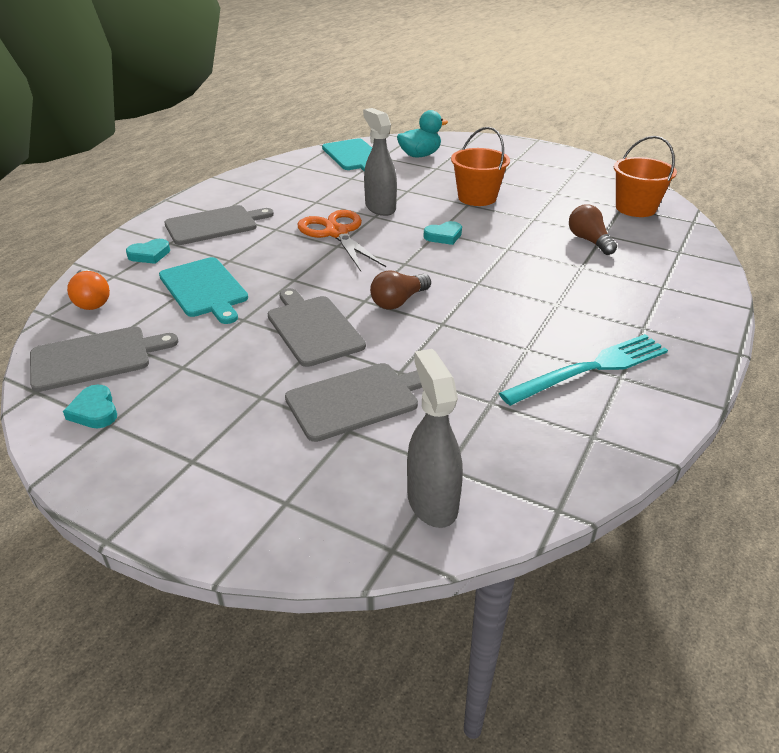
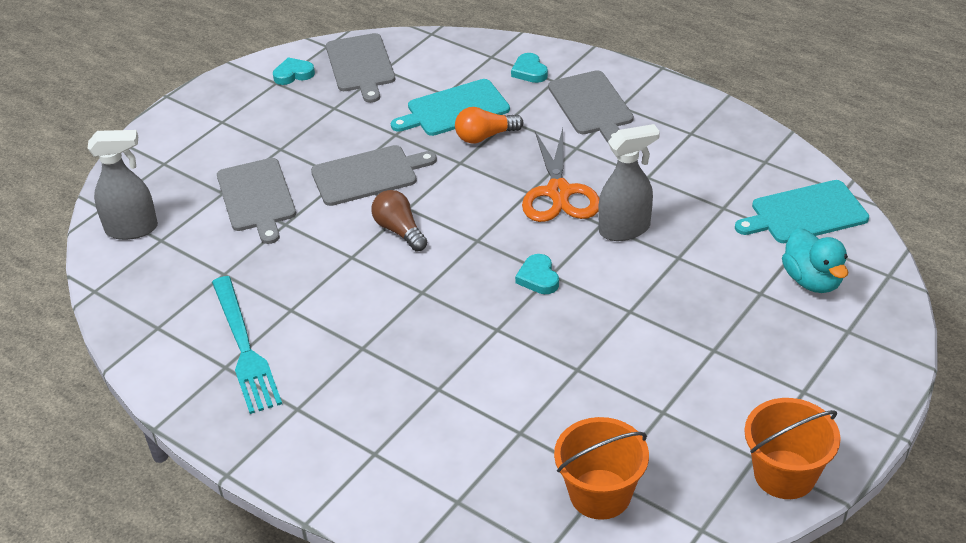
camera: 100 degrees right, 5 degrees up
orange light bulb [67,269,110,310] -> orange light bulb moved to [455,107,523,143]
orange scissors [298,210,386,271] -> orange scissors turned 105 degrees clockwise [522,128,600,222]
orange bucket [451,127,510,206] -> orange bucket moved to [744,398,841,499]
brown light bulb [569,204,617,255] -> none

